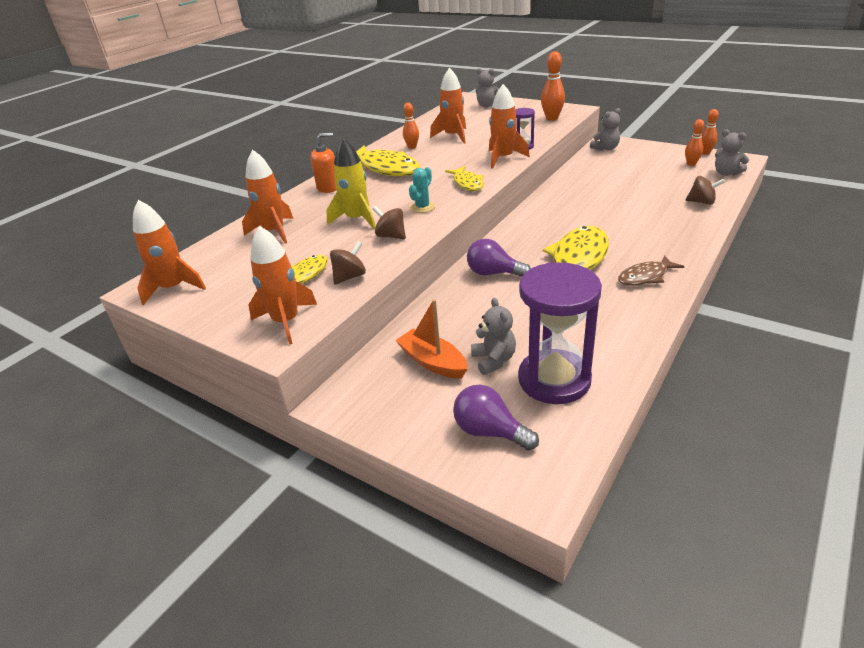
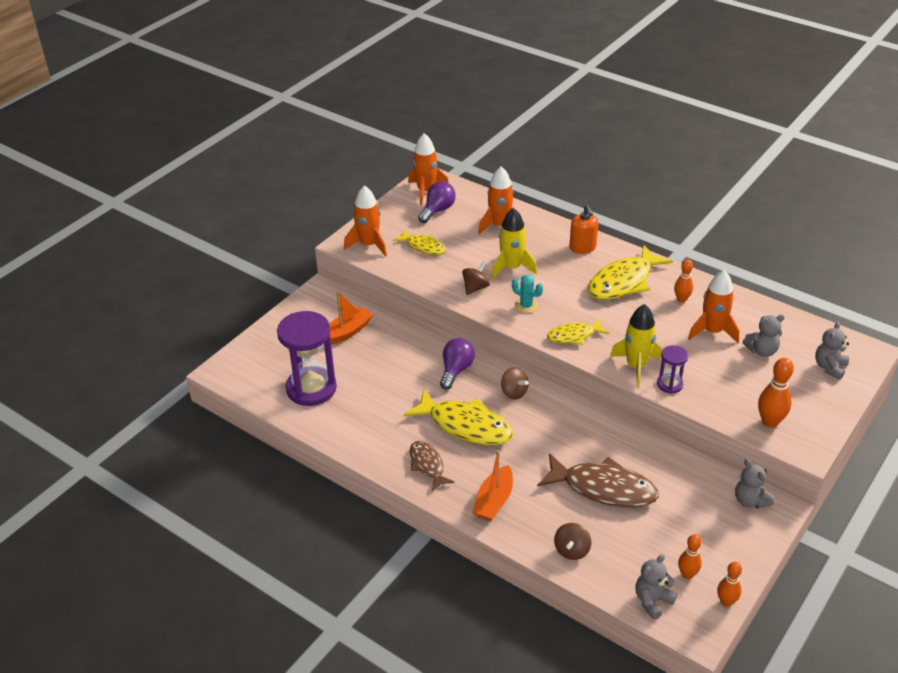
camera: 90 degrees right, 5 degrees up
brown spinning top [330,241,366,285] -> brown spinning top moved to [501,367,529,400]
purple light bulb [453,385,539,450] -> purple light bulb moved to [418,181,456,223]
grey teddy bear [471,298,516,375] -> grey teddy bear moved to [743,314,785,357]
orange rocket [489,84,530,168] -> yellow rocket [610,304,661,387]
none -> orange boat [472,450,513,521]
none -> brown fish [537,453,659,508]

